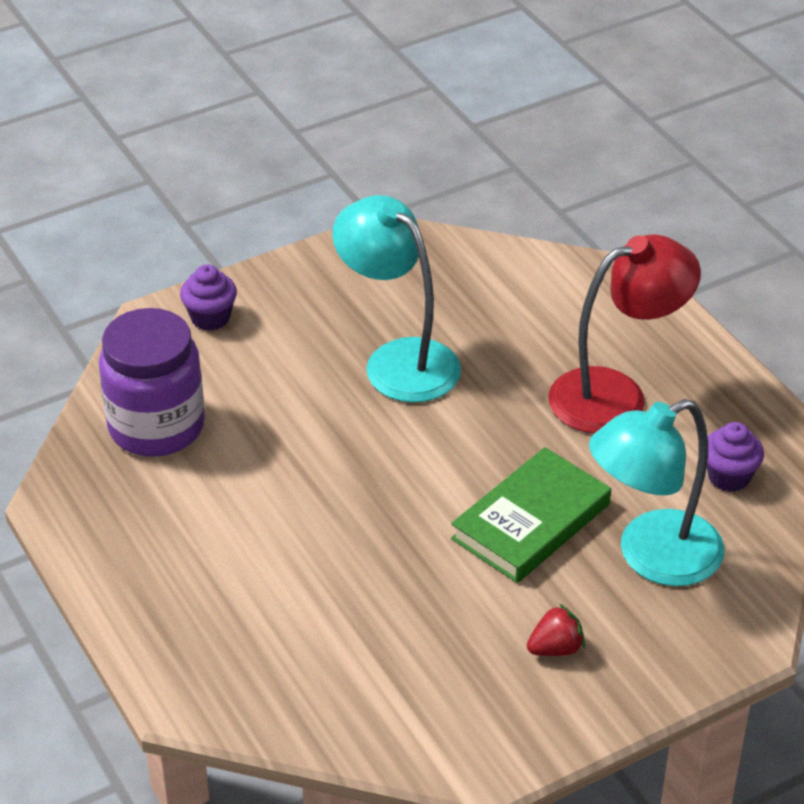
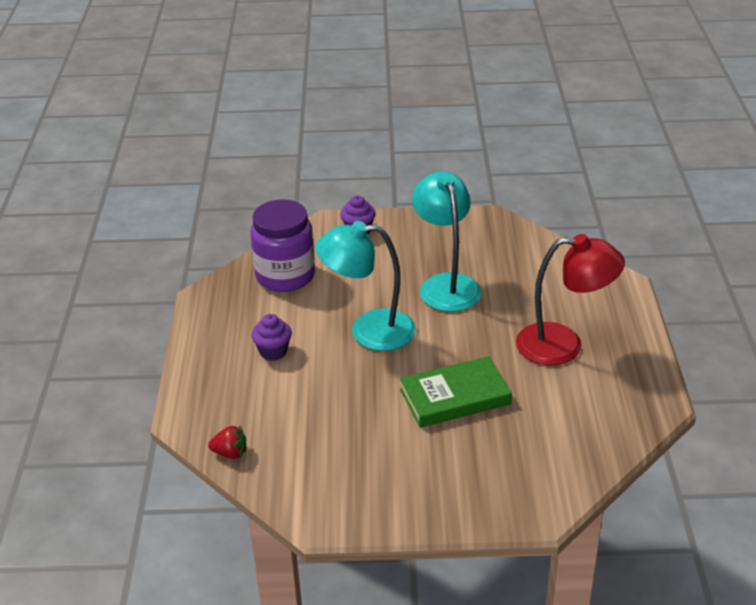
camera: 30 degrees right, 5 degrees down
red strawberry [527,604,585,656] -> red strawberry moved to [208,425,246,459]
turquoise lamp [589,399,725,586] -> turquoise lamp moved to [315,221,416,351]
purple cupcake [707,422,764,492] -> purple cupcake moved to [252,314,292,361]

